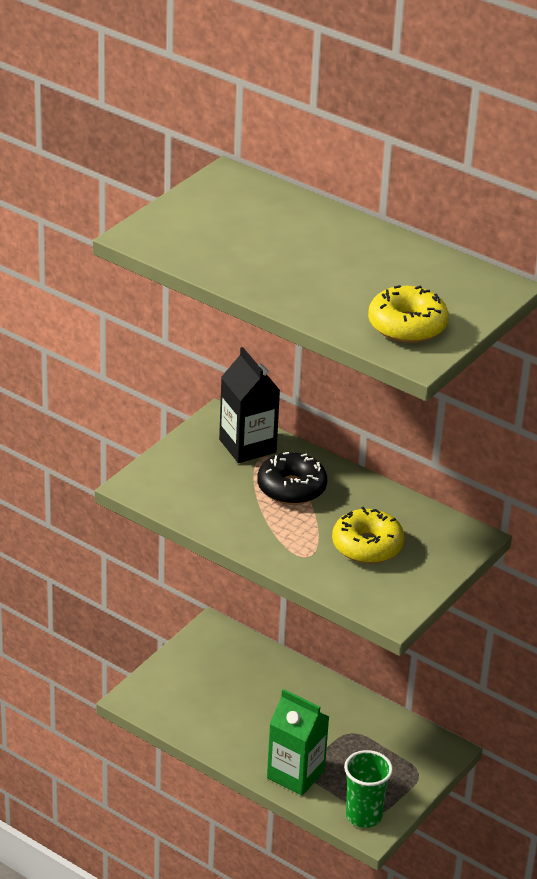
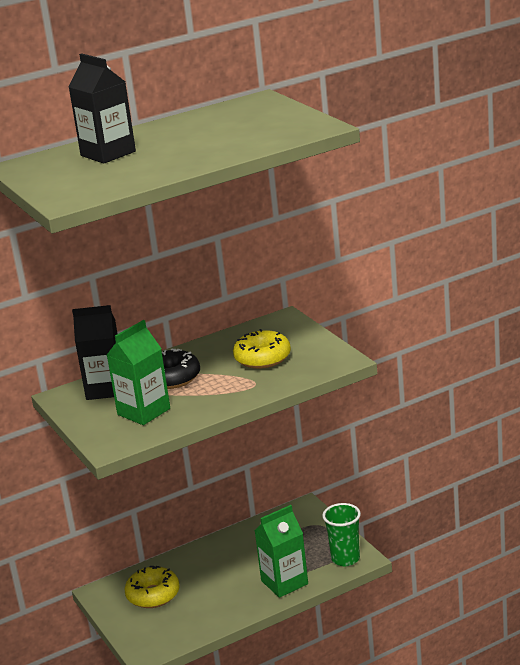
camera: 60 degrees left, 10 degrees down
yellow donut [368,285,449,343] -> yellow donut moved to [125,565,180,608]
none -> black carton [68,53,136,164]
none -> green carton [107,320,170,425]

